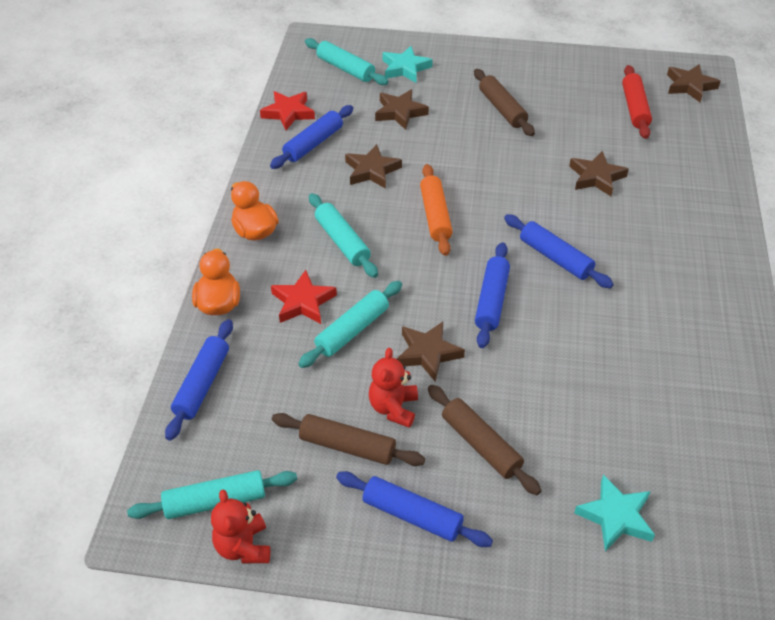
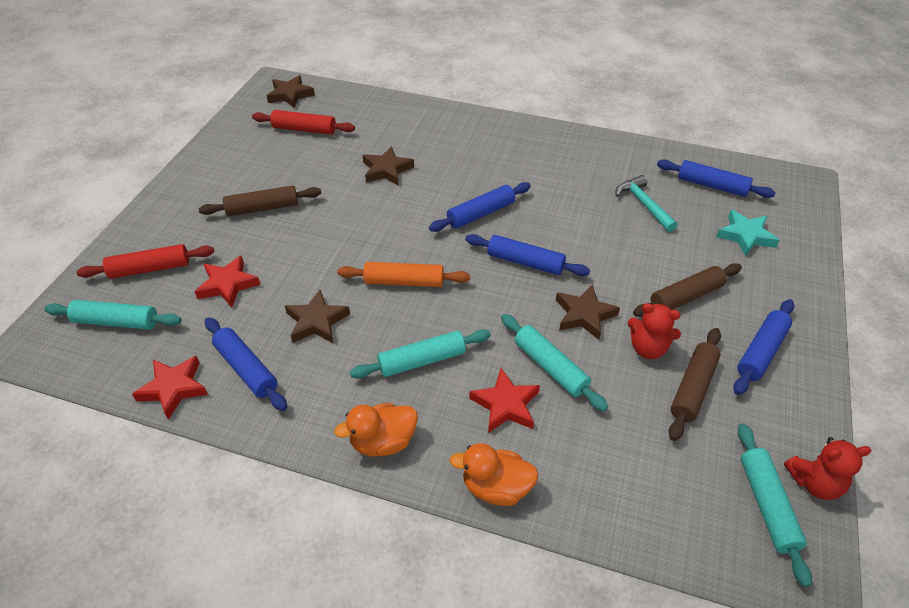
camera: 80 degrees left, 0 degrees up
blue rolling pin [165,319,233,441] -> blue rolling pin moved to [657,159,776,198]
turquoise rolling pin [305,38,389,85] -> turquoise rolling pin turned 45 degrees clockwise [44,300,181,330]
brown star [375,89,429,130] -> red star [194,255,260,307]
turquoise star [383,46,433,83] -> red rolling pin [77,244,214,279]
none -> turquoise hammer [615,175,678,232]

